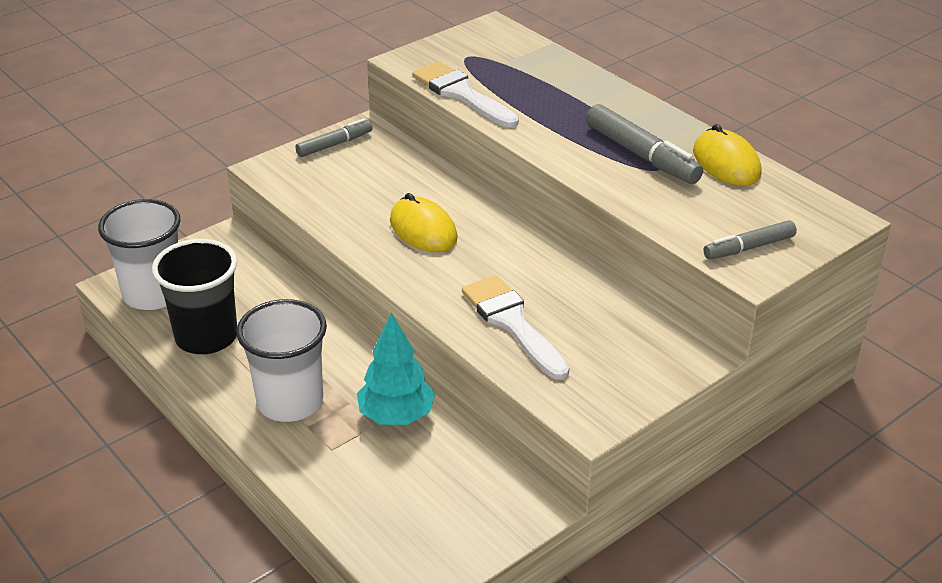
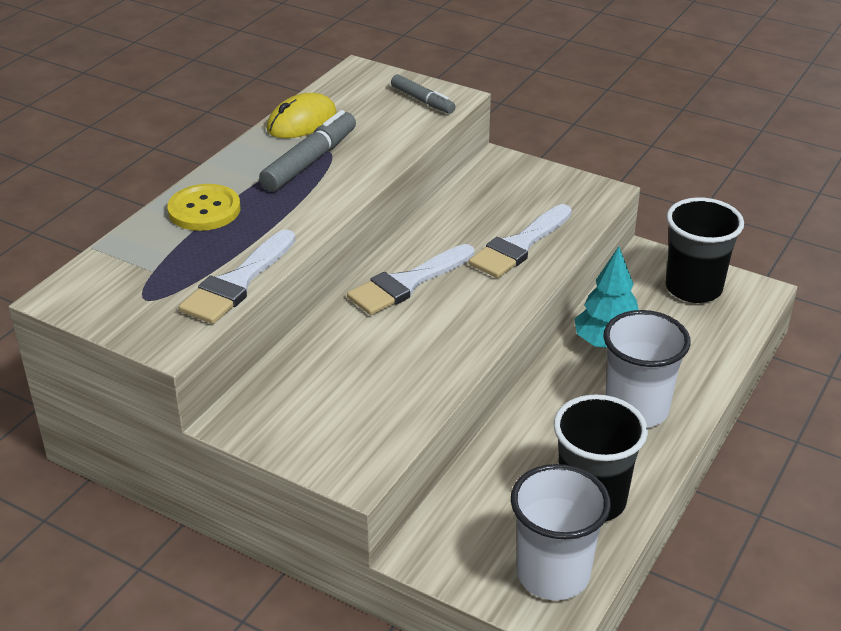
camera: 110 degrees left, 0 degrees up
grey marker [295,119,373,157] -> none
yellow mouse [390,193,458,252] -> none
none -> yellow button [167,184,241,231]
none -> white brush [347,244,474,315]
none -> black cup [666,197,744,303]

